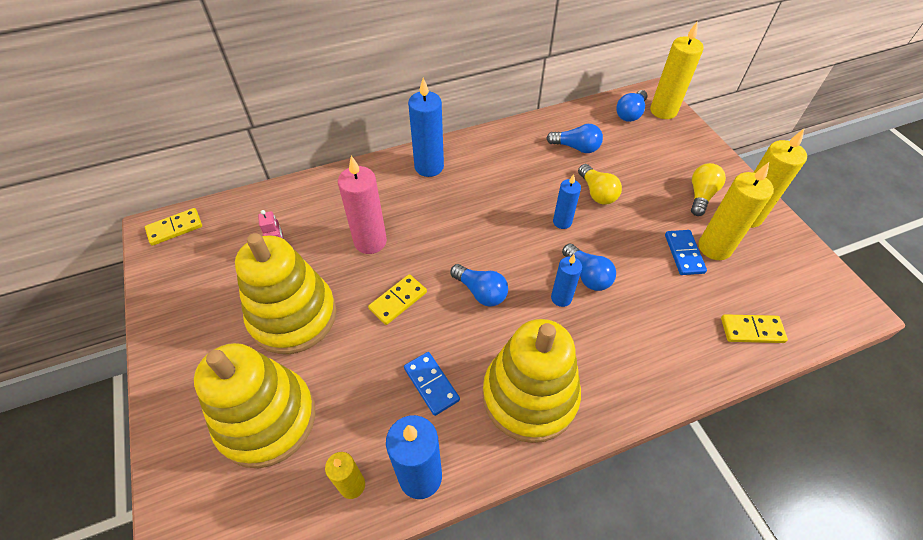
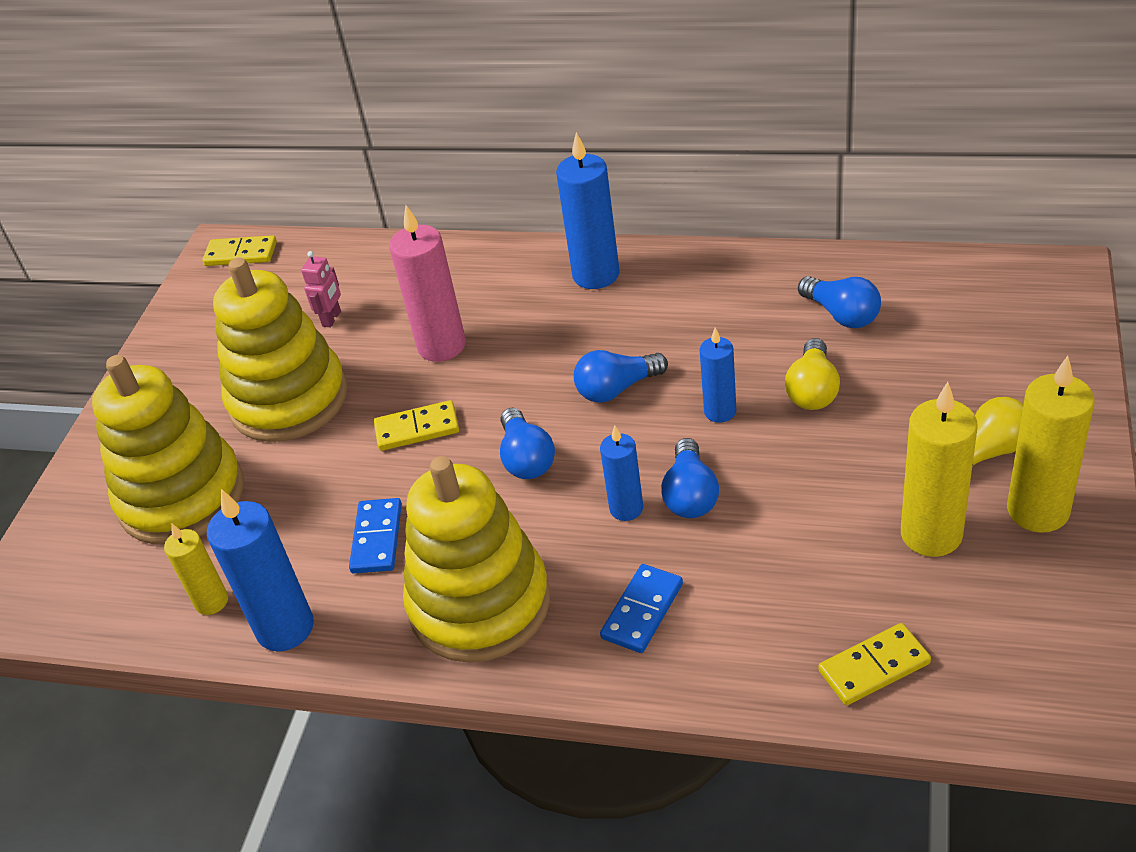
camera: 40 degrees right, 10 degrees down
blue light bulb [616,90,648,122] -> blue light bulb moved to [574,350,668,403]
yellow candle [650,21,704,119] -> none
blue domino [665,230,707,275] -> blue domino moved to [600,564,683,653]
yellow domino [721,314,788,343] -> yellow domino turned 60 degrees counterclockwise [818,623,931,705]

